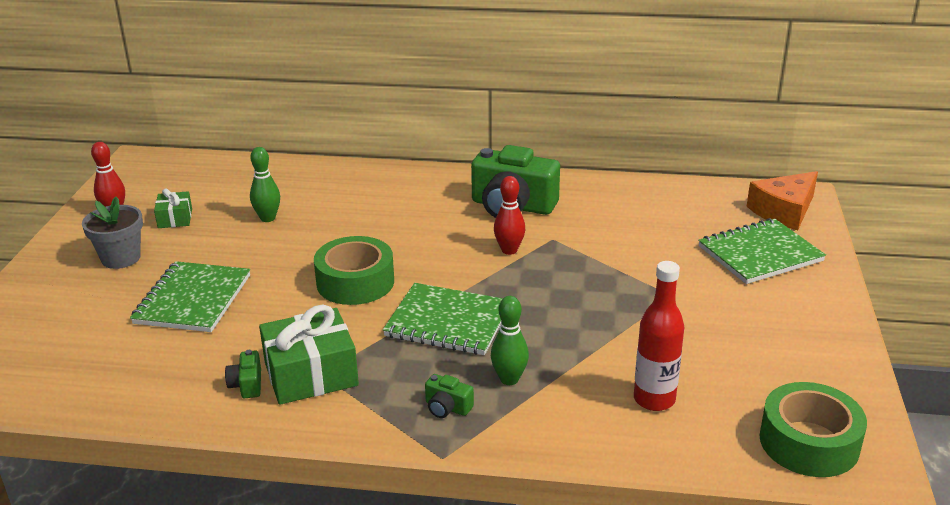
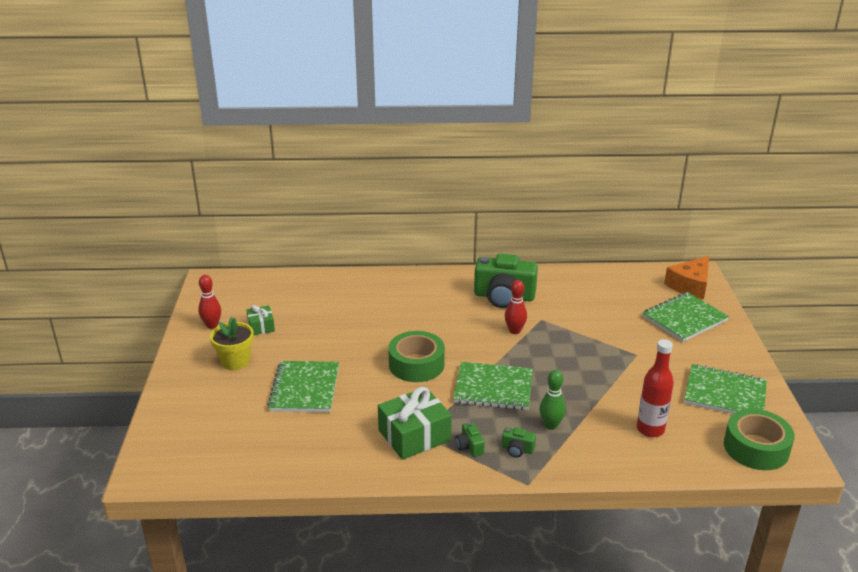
camera: 10 degrees left, 0 degrees up
grey flower pot [82,197,143,269] -> yellow flower pot [210,317,254,370]
green camera [225,350,261,398] -> green camera moved to [455,422,485,457]
green bowling pin [250,147,280,222] -> none
none -> green notebook [684,364,767,414]

